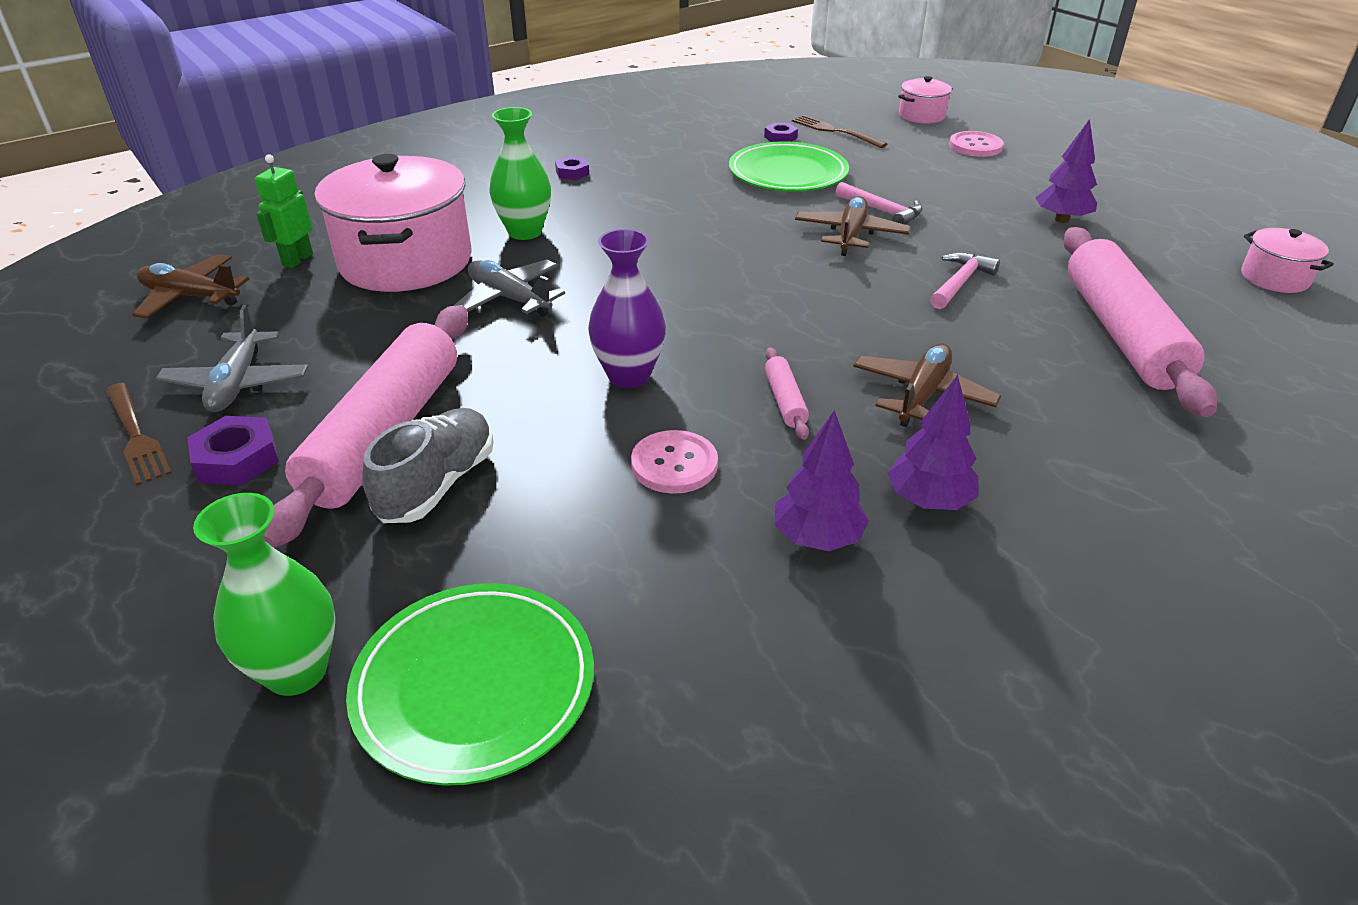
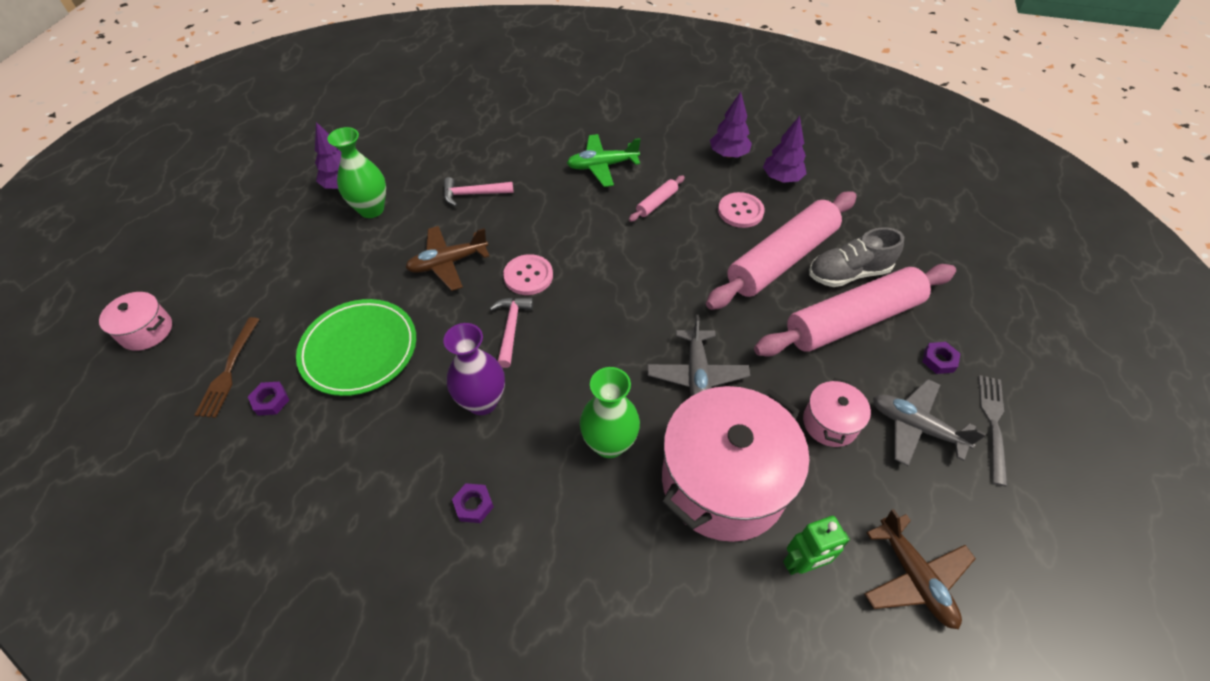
camera: 130 degrees left, 15 degrees up
brown fork [106,383,172,486] -> grey fork [978,375,1007,486]
grey plane [156,305,308,412] -> grey plane turned 105 degrees counterclockwise [873,379,986,466]
purple nut [187,416,279,485] -> purple nut [922,342,961,374], size x0.65
green vase [193,493,335,696] -> green vase moved to [327,127,386,218]
green plate [346,583,594,786] -> none
purple vase [588,229,666,388] -> purple vase moved to [444,323,505,415]
pink hammer [835,182,923,225] -> pink hammer moved to [489,298,533,368]
brown plane [853,343,1001,427] -> green plane [567,134,641,187]
purple tree [887,375,978,510] -> purple tree moved to [763,116,806,183]
pink button [949,131,1004,157] -> pink button moved to [503,254,553,295]
pink rolling pin [1063,227,1217,417] -> pink rolling pin moved to [706,191,857,310]
pink pot [1241,228,1334,293] -> pink pot moved to [803,378,871,447]

